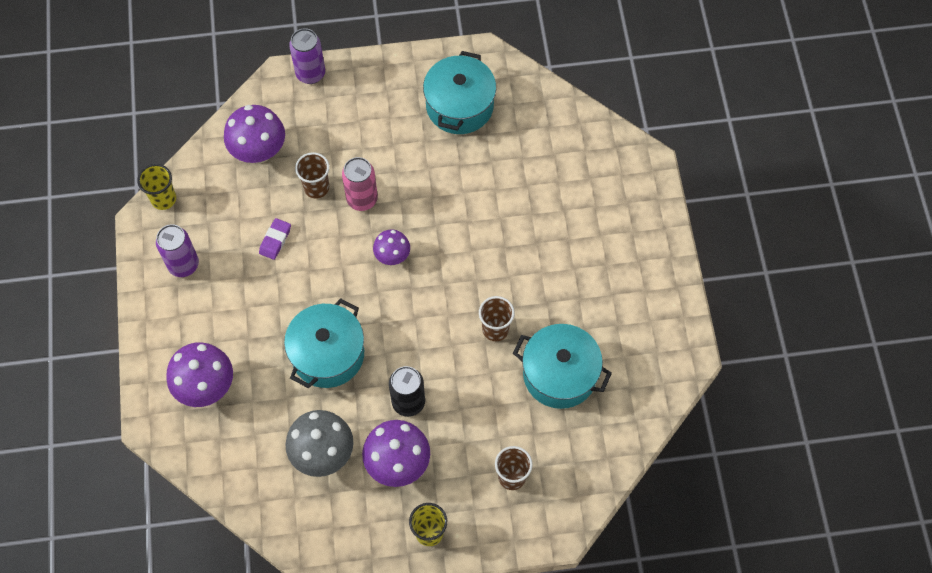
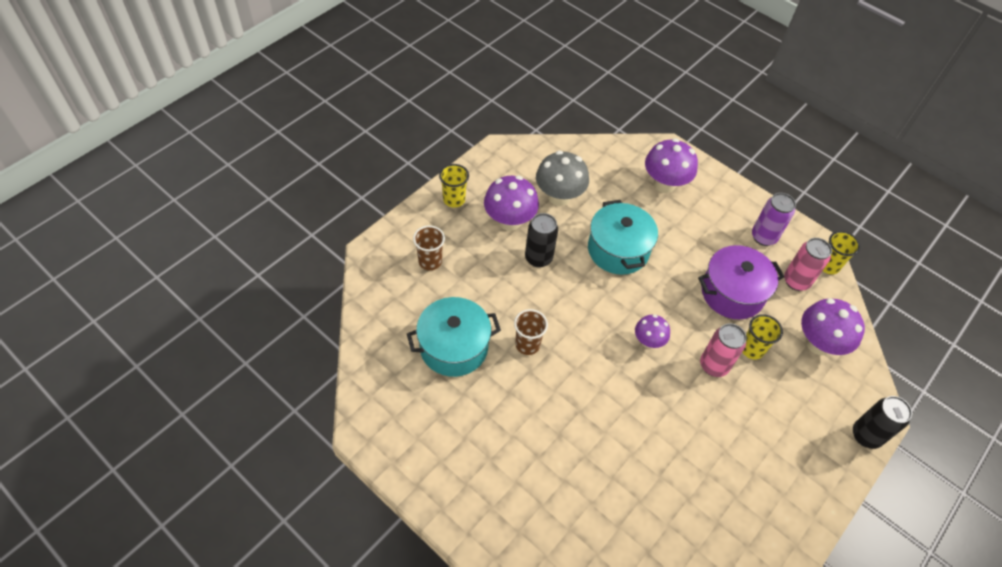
camera: 135 degrees right, 10 degrees down
purple eraser [259,218,291,260] -> purple pot [698,245,784,319]
purple can [289,28,325,84] -> black can [853,396,912,449]
brown cup [295,152,329,199] -> yellow cup [742,314,783,359]
turquoise pot [423,51,496,134] -> none
none -> pink can [784,238,832,291]

